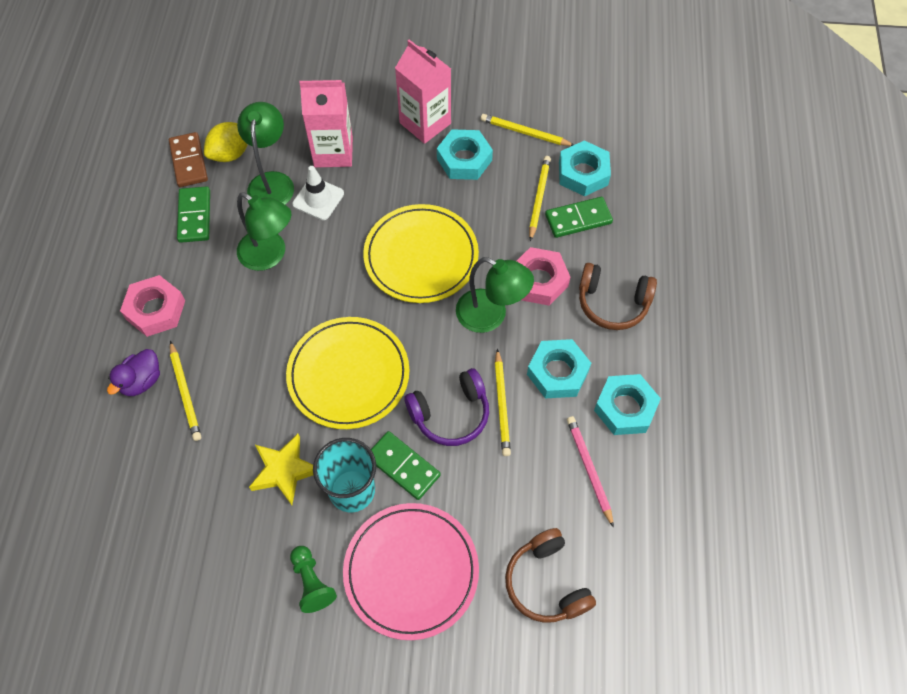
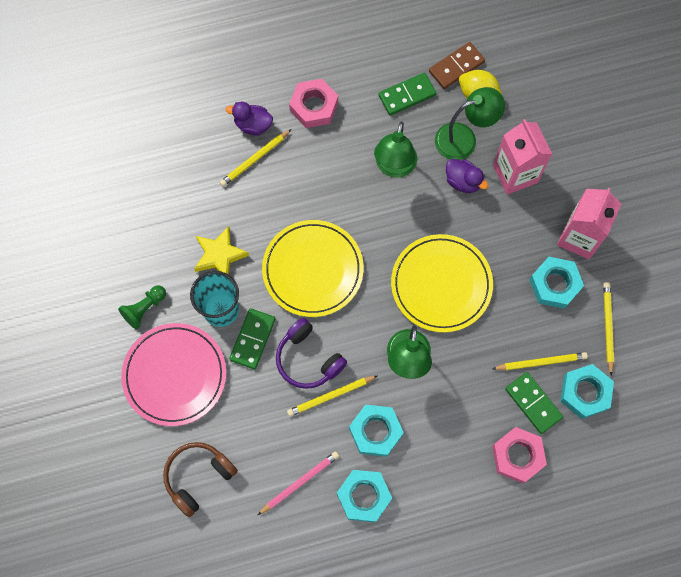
camera: 70 degrees right, 10 degrees up
white traffic cone [292,166,344,220] -> purple duck [446,159,488,193]
pink nut [517,247,571,306] -> pink nut moved to [492,427,547,483]
brown headphones [579,263,657,330] -> none

